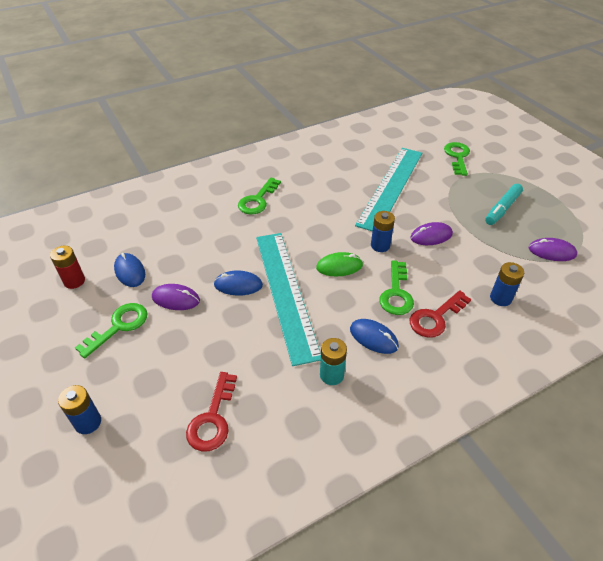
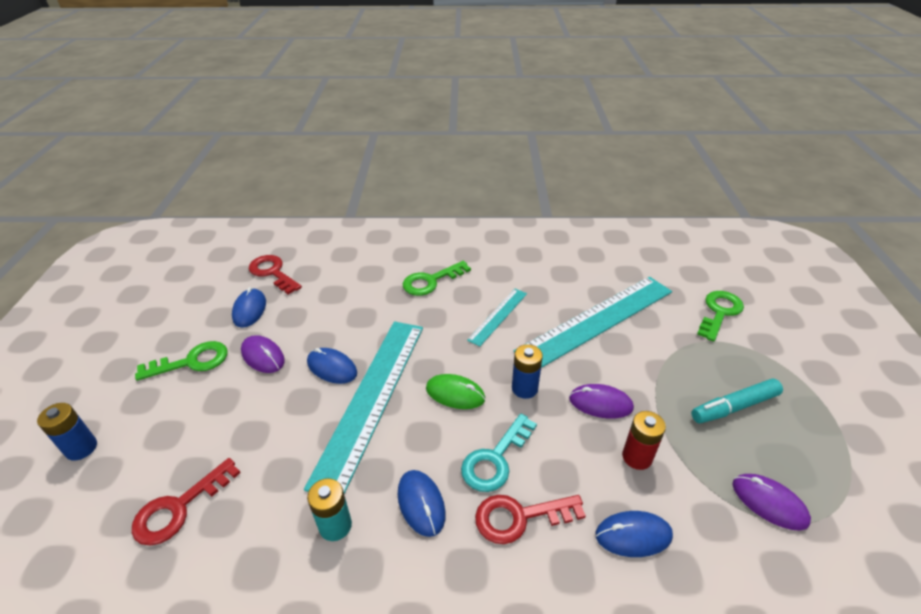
camera: 30 degrees right, 5 degrees down
red battery [50,246,85,289] -> red battery moved to [622,411,666,470]
green key [379,260,414,315] -> turquoise key [461,414,537,492]
blue battery [490,262,524,306] -> blue mouse [596,511,673,557]
none -> red key [249,255,302,294]
none -> turquoise ruler [467,289,527,347]

